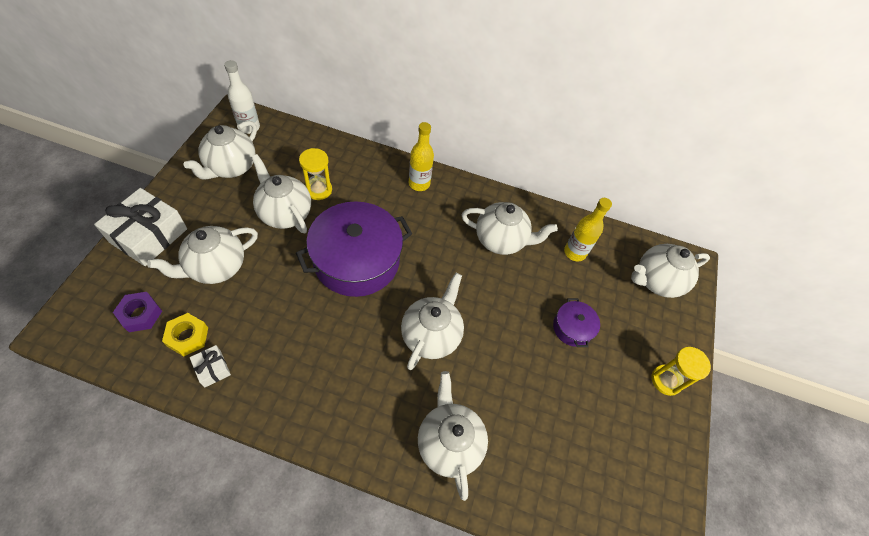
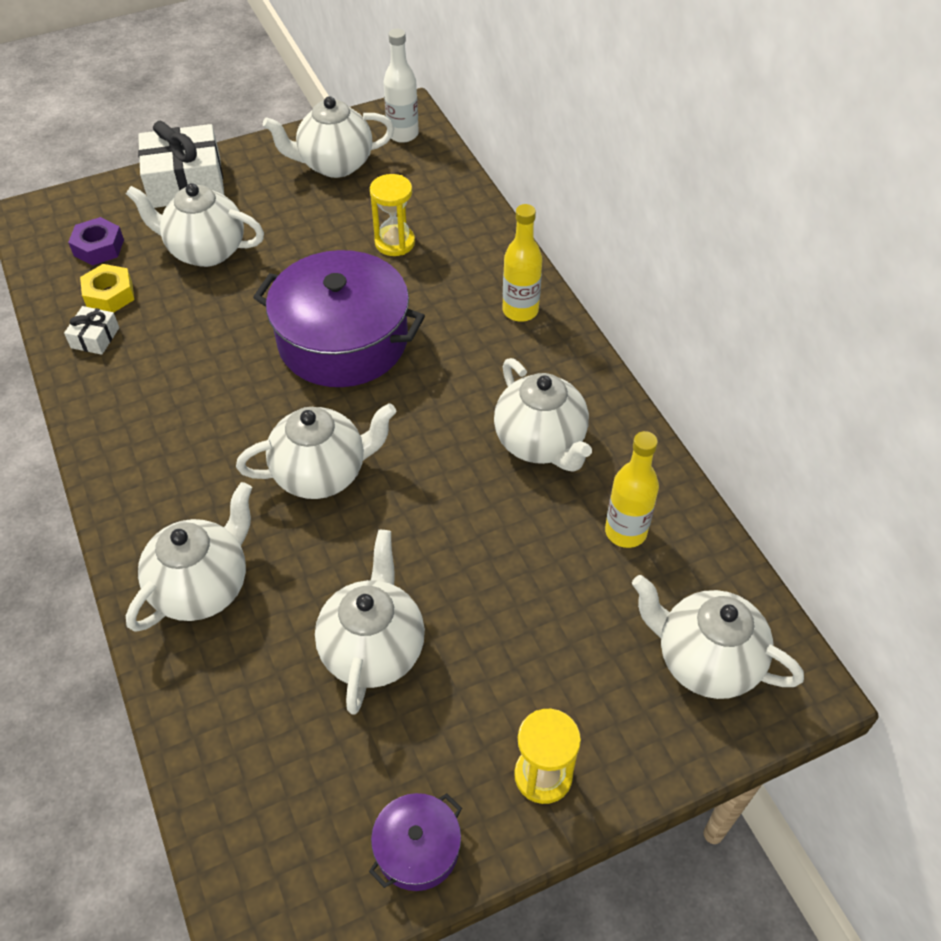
camera: 55 degrees right, 5 degrees down
white teapot [251,154,311,233] -> white teapot moved to [315,530,425,715]
purple pot [553,298,600,347] -> purple pot moved to [369,793,462,891]

